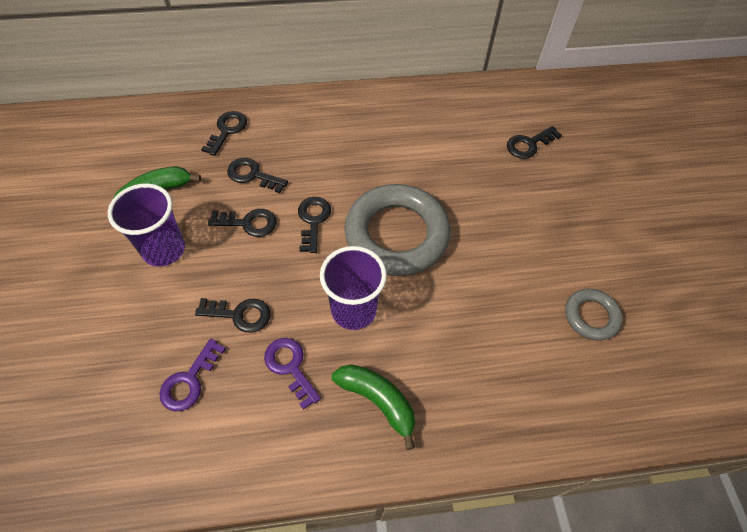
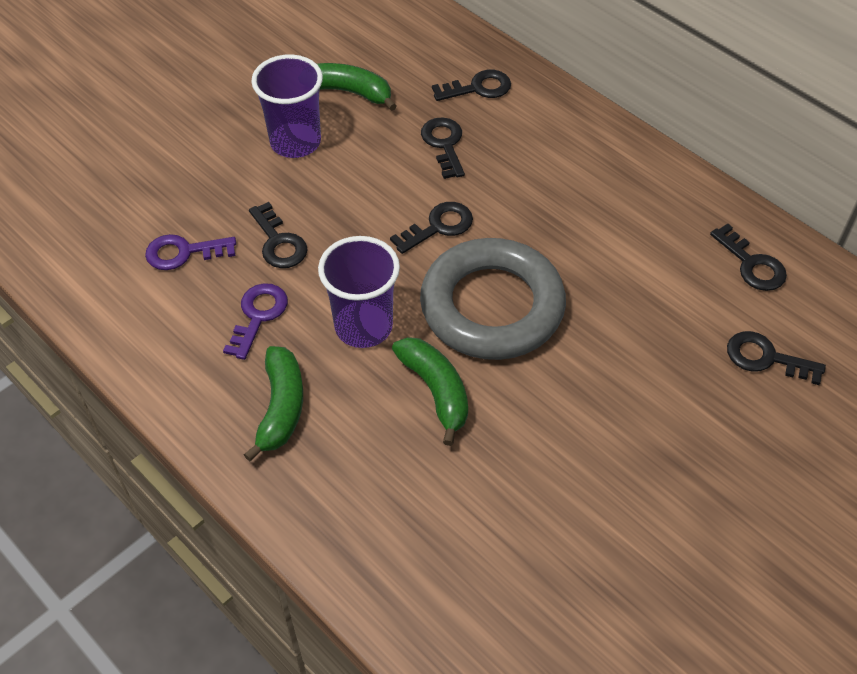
camera: 55 degrees right, 5 degrees down
black key [208,209,277,237] -> black key moved to [710,223,787,291]
grey ring [565,288,623,341] -> none
none -> green banana [392,337,468,446]

